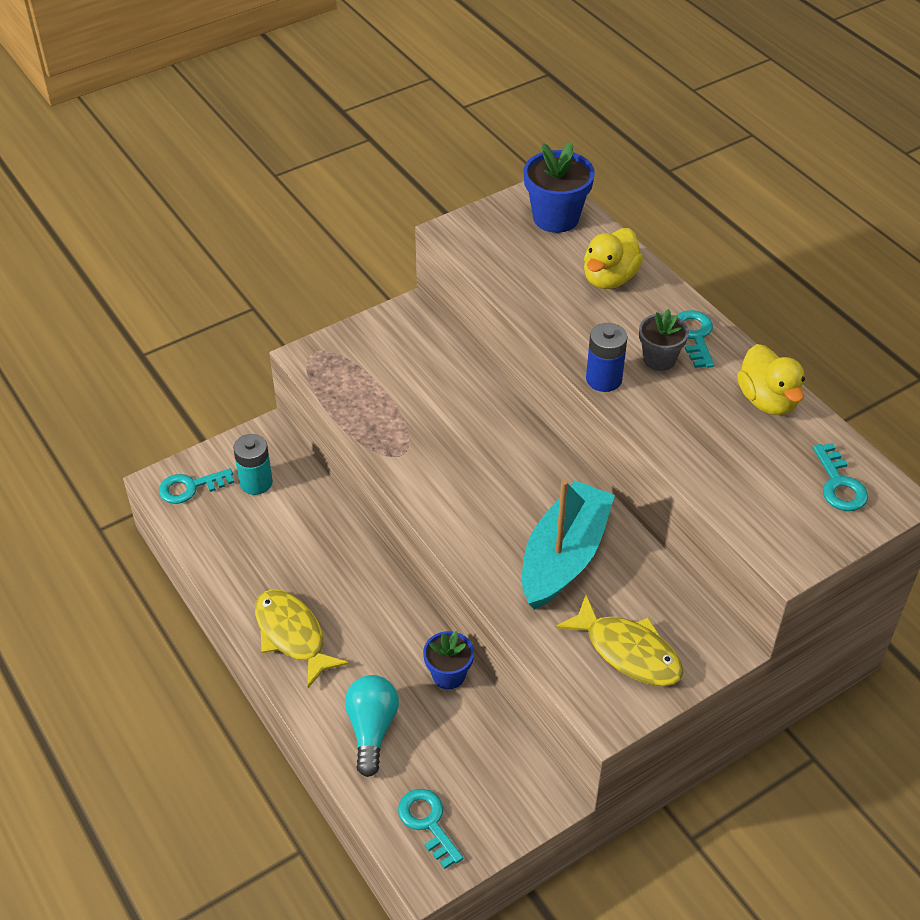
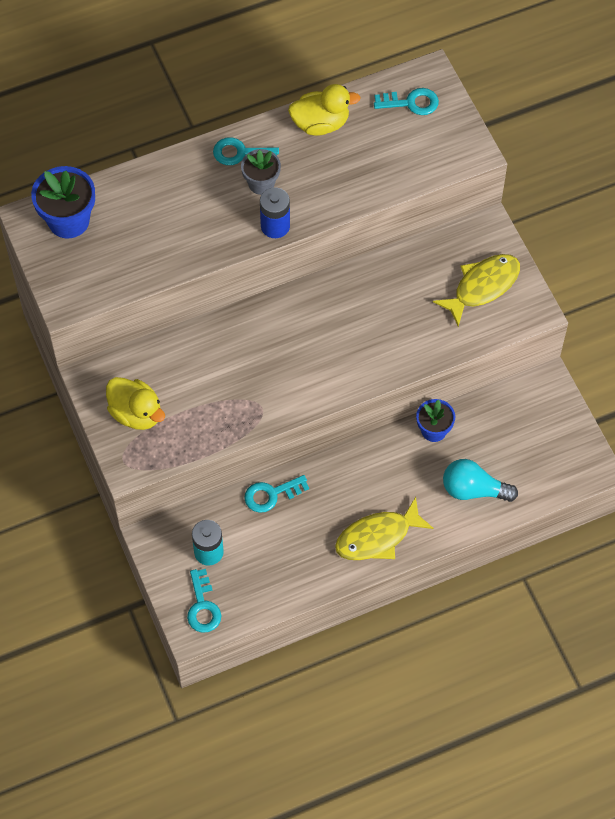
camera: 80 degrees left, 15 degrees up
turquoise key [398,789,463,869] -> turquoise key moved to [244,475,309,513]
turquoise boat [522,480,615,610] -> none
yellow duck [584,228,643,289] -> yellow duck moved to [106,377,165,430]

